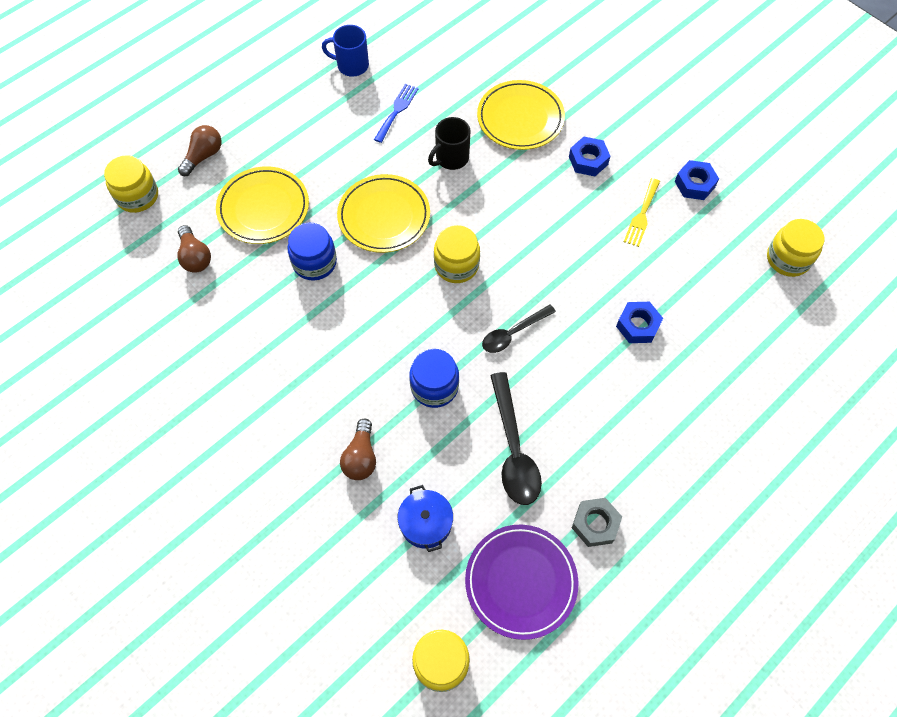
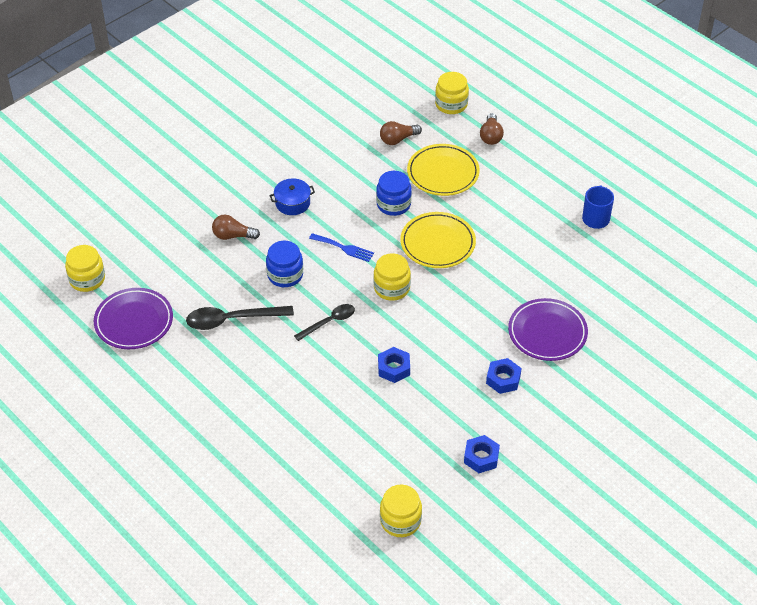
camera: 90 degrees right, 15 degrees down
brown light bulb [178,125,222,176] -> brown light bulb turned 60 degrees clockwise [480,113,504,145]
blue fork [374,83,418,143] -> blue fork moved to [309,233,374,262]
blue pot [397,485,453,552] -> blue pot moved to [270,179,315,215]
black mug [428,117,471,170] -> none
yellow plate [477,80,565,150] -> purple plate [508,298,588,361]
black spoon [482,304,556,353] -> black spoon turned 90 degrees clockwise [294,304,355,341]
grey nut [572,498,622,547] -> none
blue nut [616,302,663,343] -> blue nut moved to [378,347,410,383]
yellow fork [624,178,660,247] -> none

